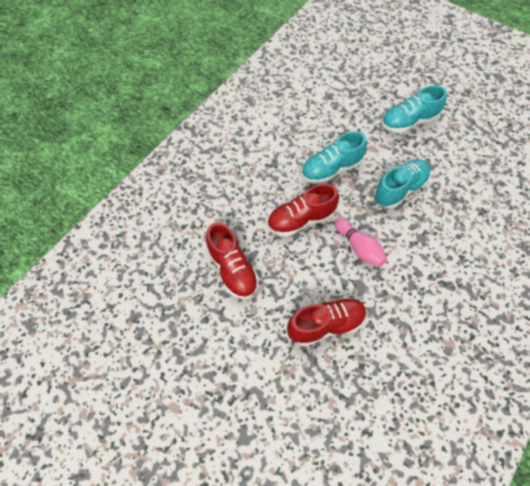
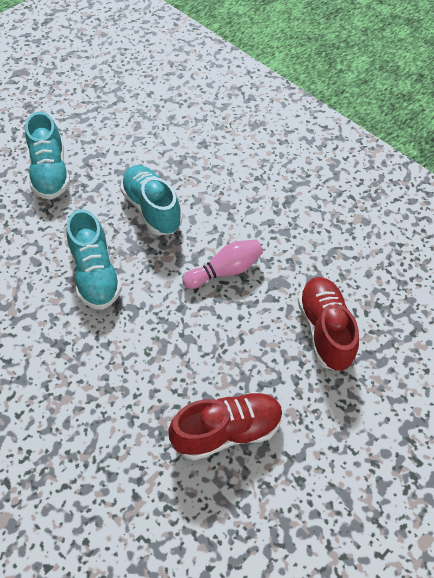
camera: 80 degrees left, 5 degrees down
red shoe [267,184,339,237] -> none

